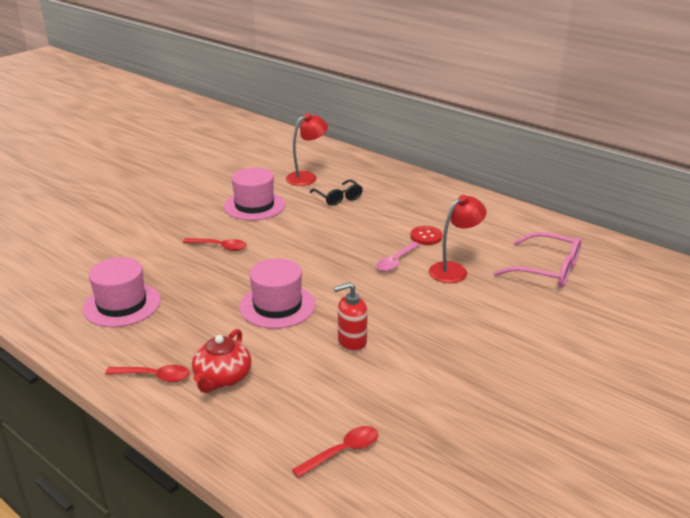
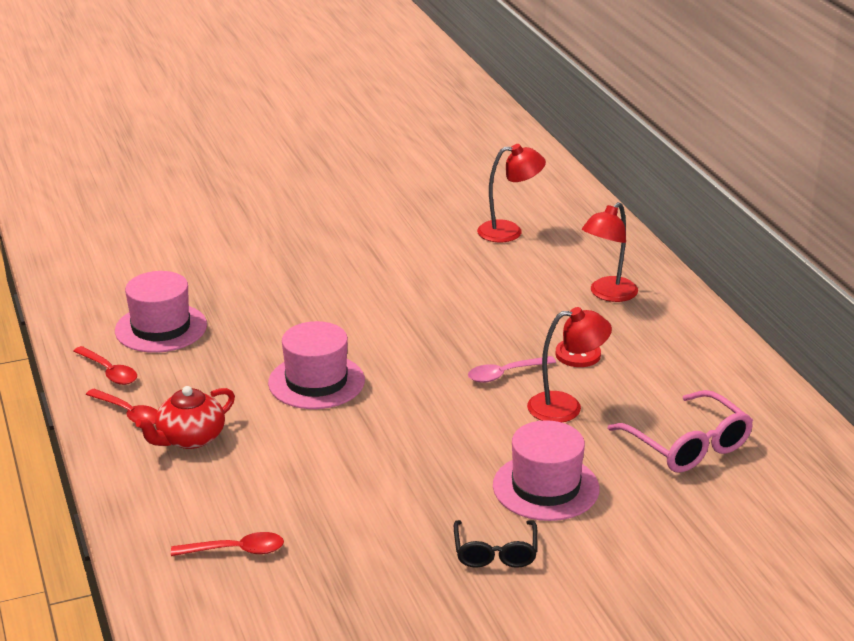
camera: 30 degrees right, 0 degrees up
red spoon [183,238,247,251] -> red spoon moved to [73,346,137,385]
pink hat [224,168,285,221] -> pink hat moved to [493,420,599,521]
black glasses [310,179,363,206] -> black glasses moved to [454,520,538,568]
red soap dispenser [334,282,368,352] -> none
none -> red lamp [582,202,638,302]

